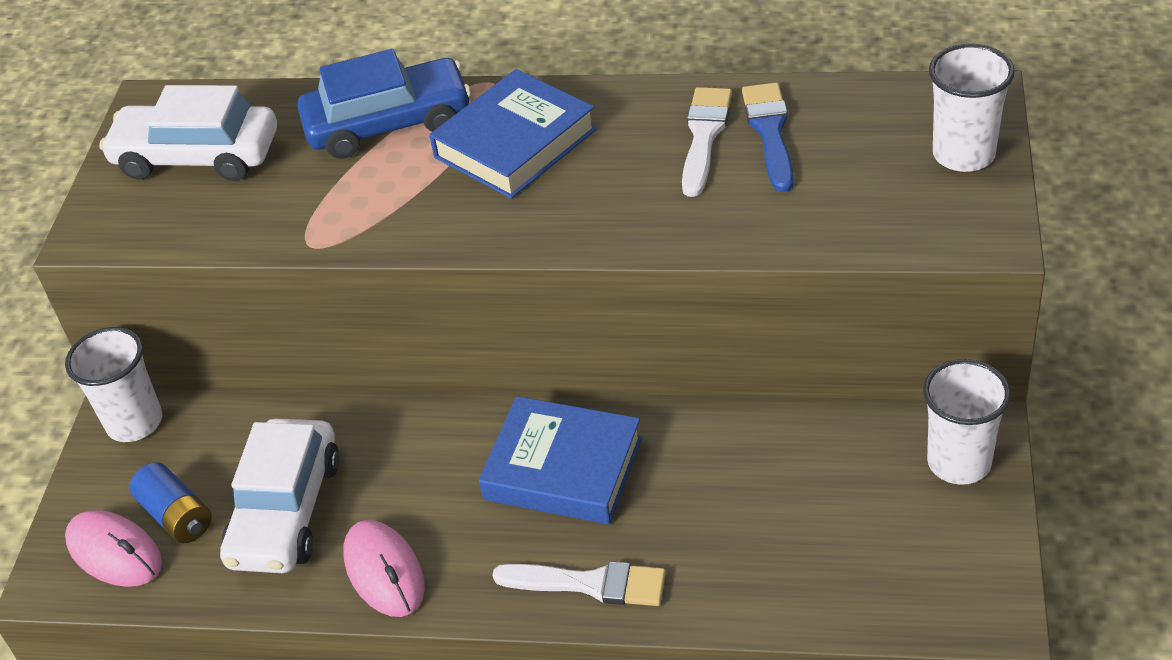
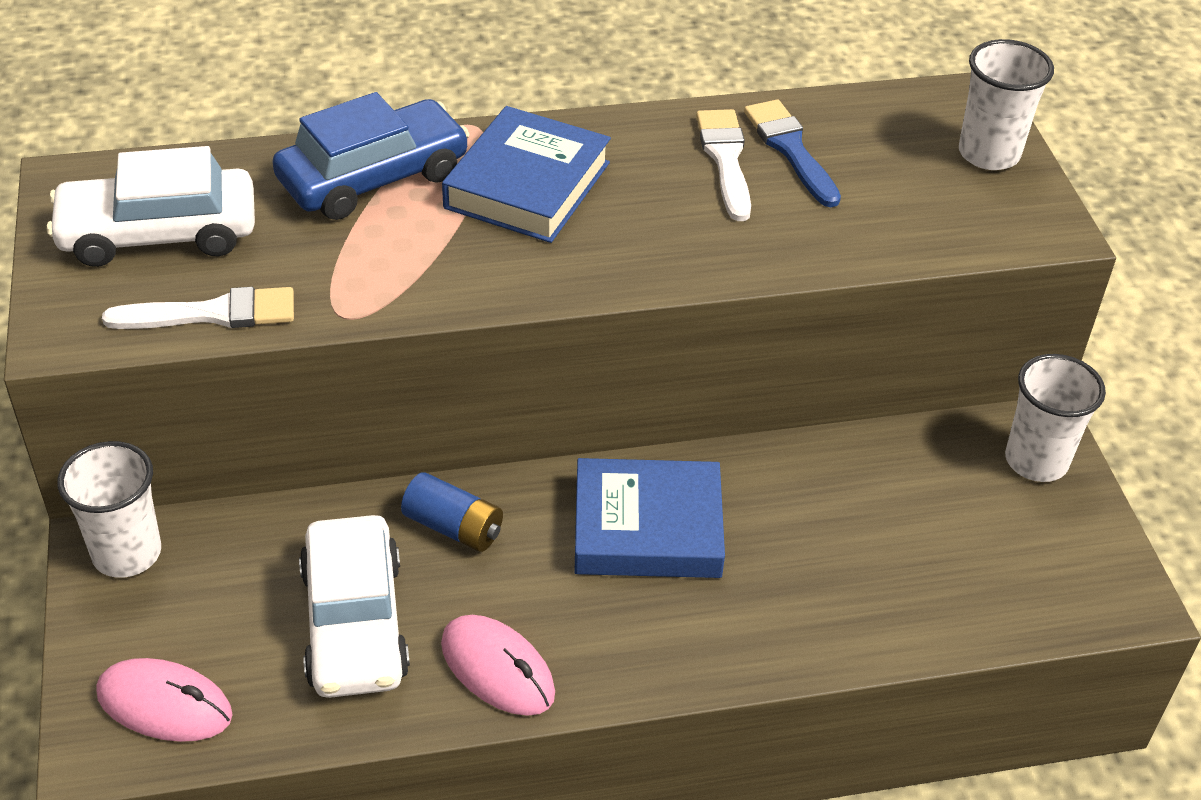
camera: 25 degrees left, 0 degrees up
blue battery [129,462,212,543] -> blue battery moved to [401,472,503,552]
white brush [493,561,666,606] -> white brush moved to [102,287,294,329]

